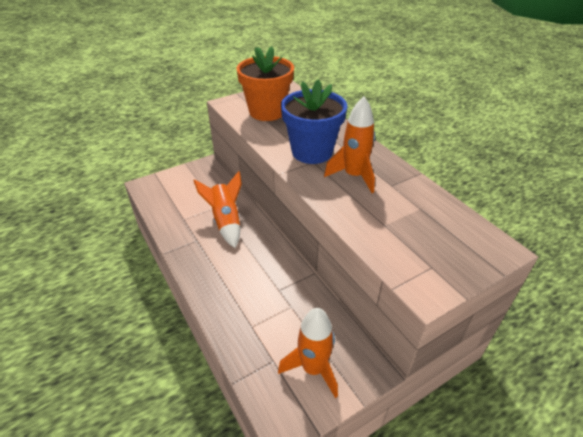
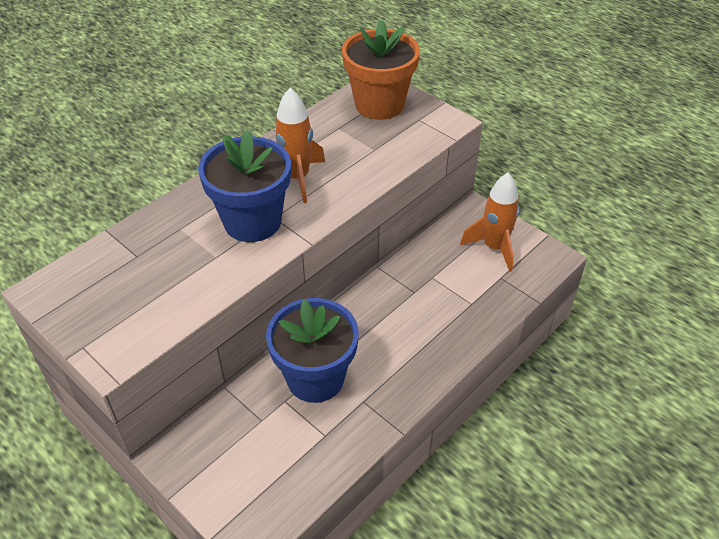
camera: 105 degrees left, 5 degrees up
orange rocket [193,171,242,248] -> blue flower pot [266,298,359,403]
orange flower pot [236,46,294,121] -> orange flower pot moved to [342,20,420,120]

